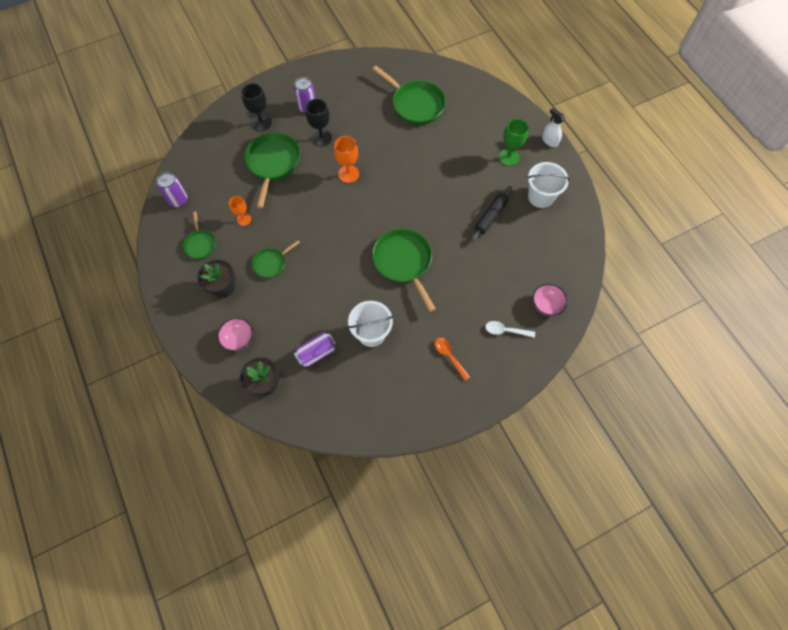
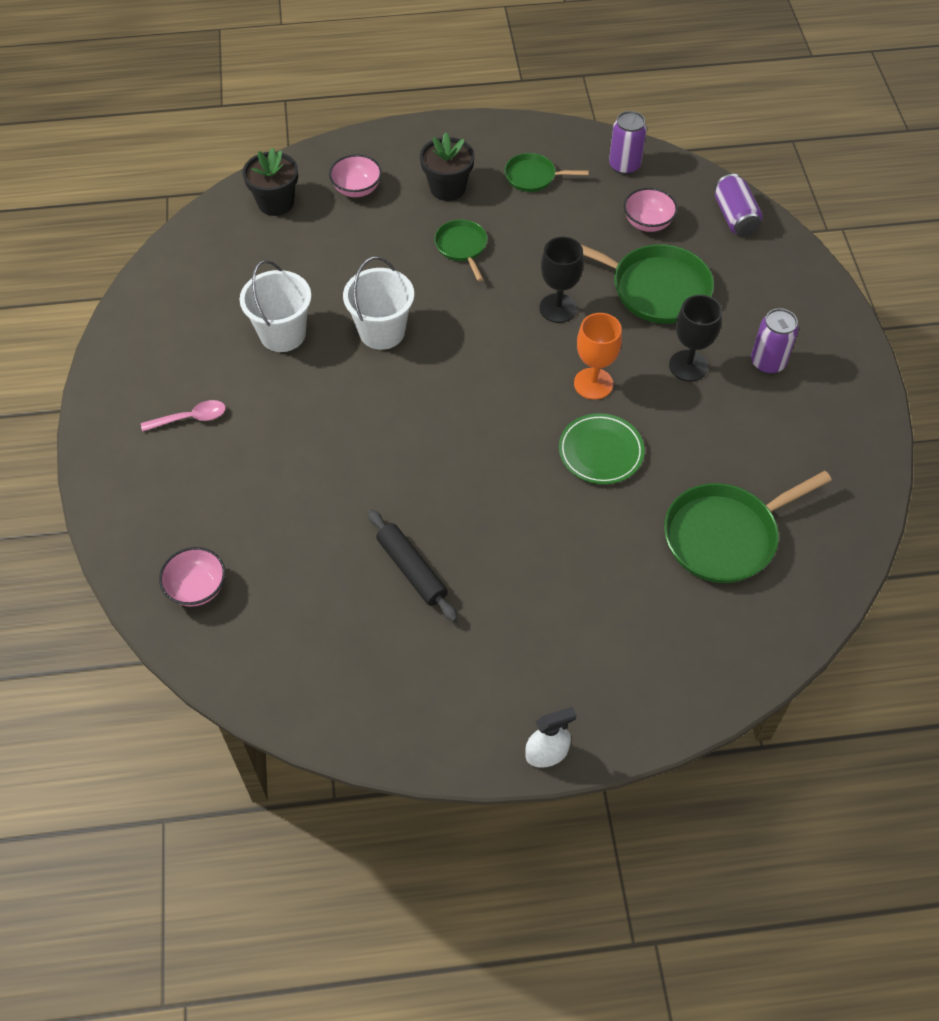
camera: 110 degrees right, 10 degrees down
orange goblet [229,196,251,226] -> none
black goblet [241,83,272,131] -> black goblet moved to [540,237,584,323]
purple can [293,332,337,368] -> purple can moved to [715,174,763,236]
green pan [372,229,436,312] -> none
orange spoon [435,338,470,381] -> pink spoon [141,400,226,432]
white spoon [485,321,535,338] -> none
green goblet [499,119,529,166] -> none
white bucket [527,162,570,208] -> white bucket moved to [343,256,414,350]
none -> green plate [559,413,645,484]
none -> pink bowl [624,188,678,232]

